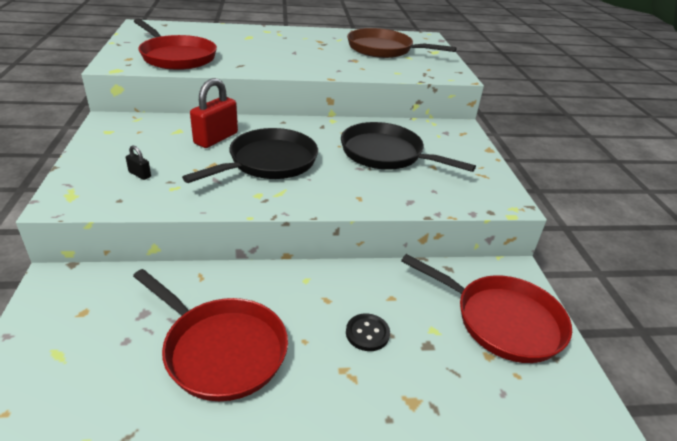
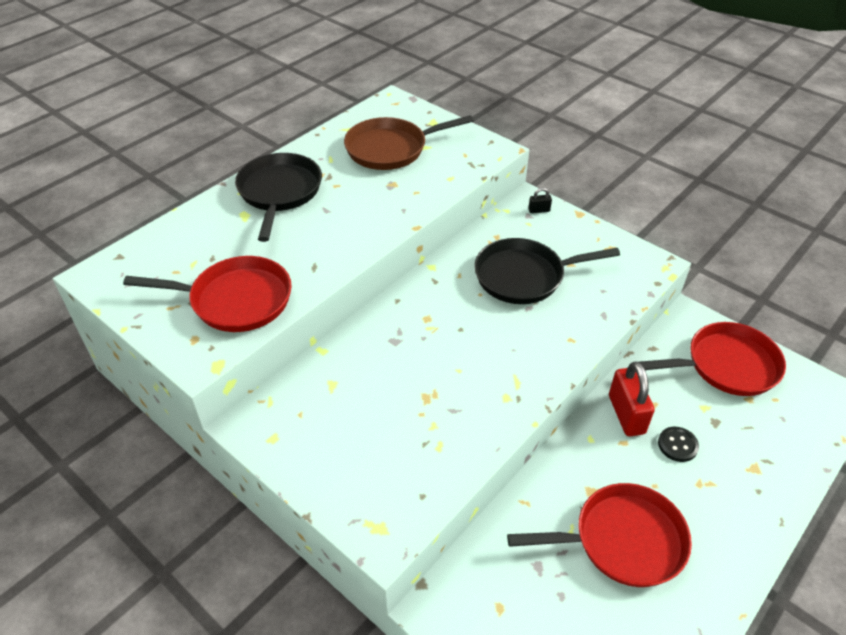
camera: 40 degrees left, 10 degrees up
black padlock [126,146,151,180] -> black padlock moved to [528,188,552,213]
black pan [182,128,318,183] -> black pan moved to [235,153,322,242]
red padlock [190,78,238,148] -> red padlock moved to [609,361,655,436]

